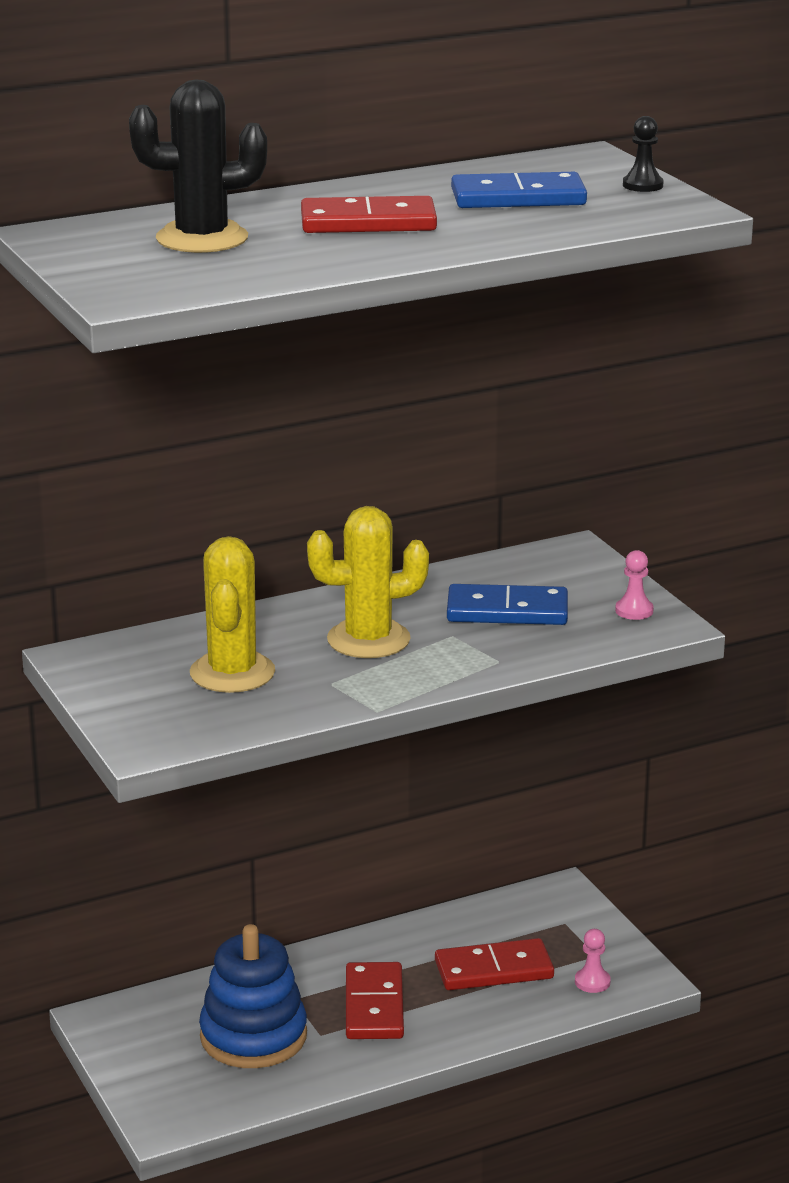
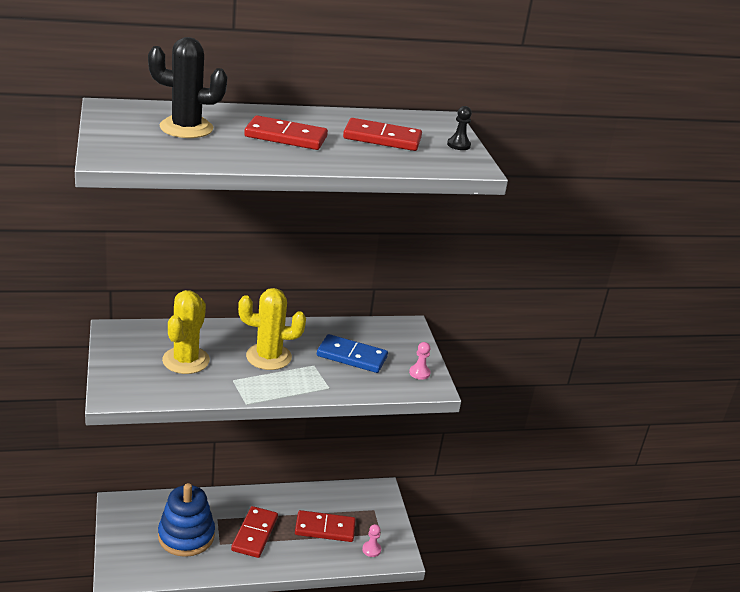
camera: 10 degrees right, 5 degrees up
blue domino [451,172,587,208] -> red domino [343,118,422,151]

